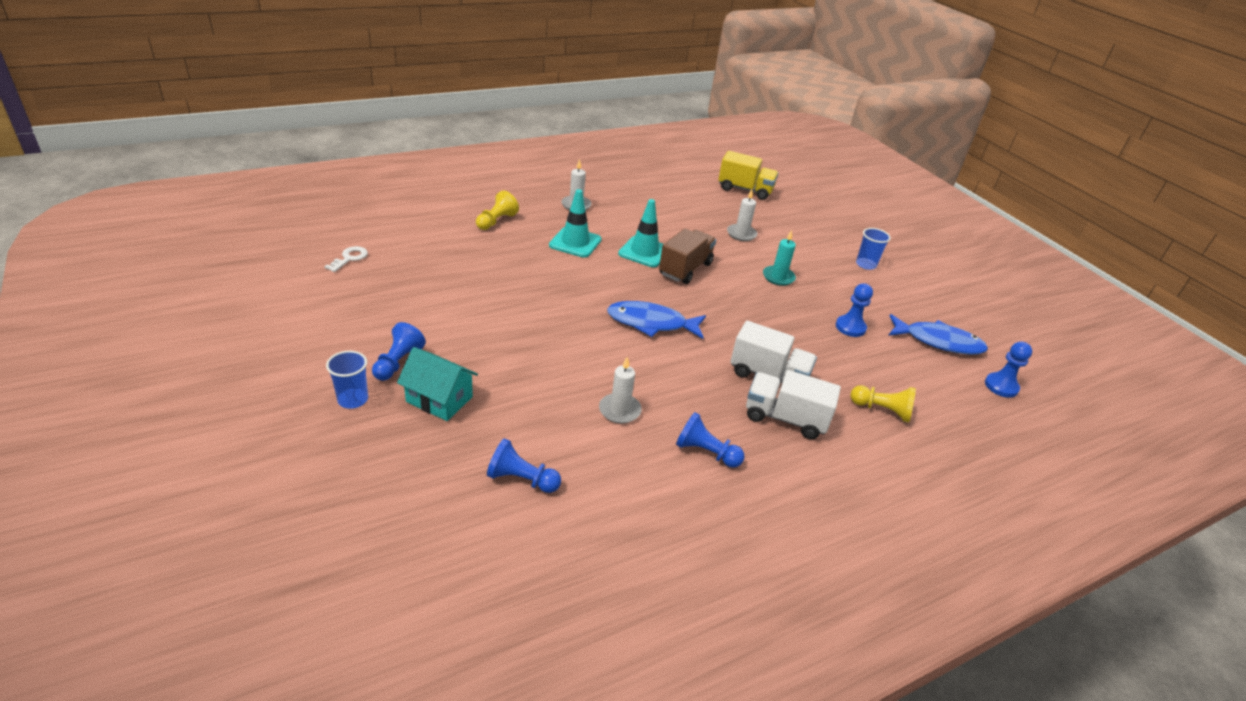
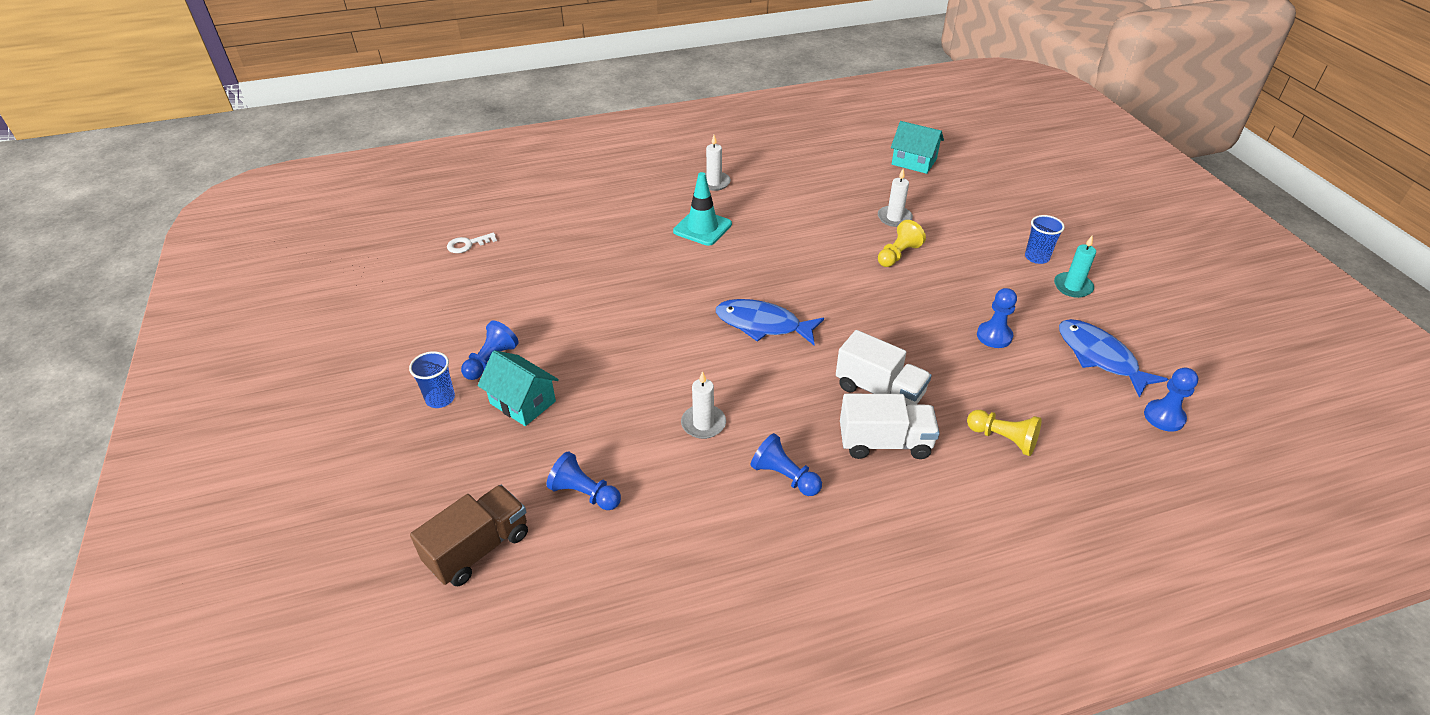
camera: 15 degrees right, 5 degrees up
white key [324,246,368,272] -> white key turned 150 degrees counterclockwise [447,233,497,253]
yellow pawn [476,191,519,230] -> yellow pawn moved to [878,220,926,267]
turquoise traffic cone [618,199,663,267] -> none
brown truck [659,229,716,284] -> brown truck moved to [410,485,528,586]
yellow truck [718,151,779,200] -> turquoise house [891,121,944,174]
white truck [746,370,841,440] -> white truck turned 150 degrees clockwise [840,394,940,459]
turquoise candle [763,230,796,286] -> turquoise candle moved to [1054,235,1096,298]
blue fish [888,314,988,355] -> blue fish turned 150 degrees counterclockwise [1059,319,1168,398]

